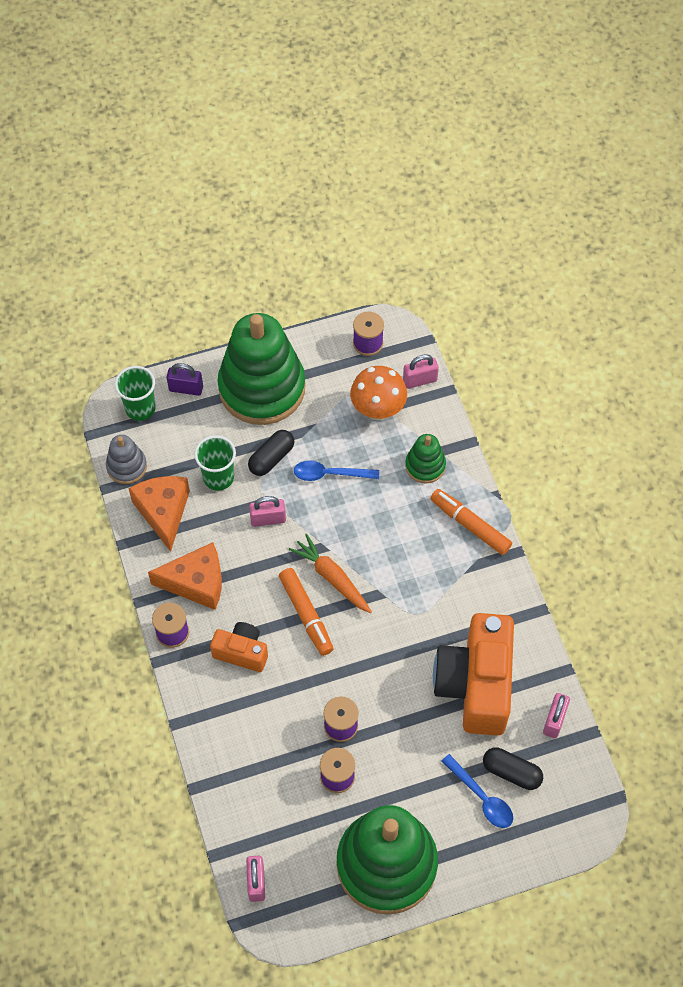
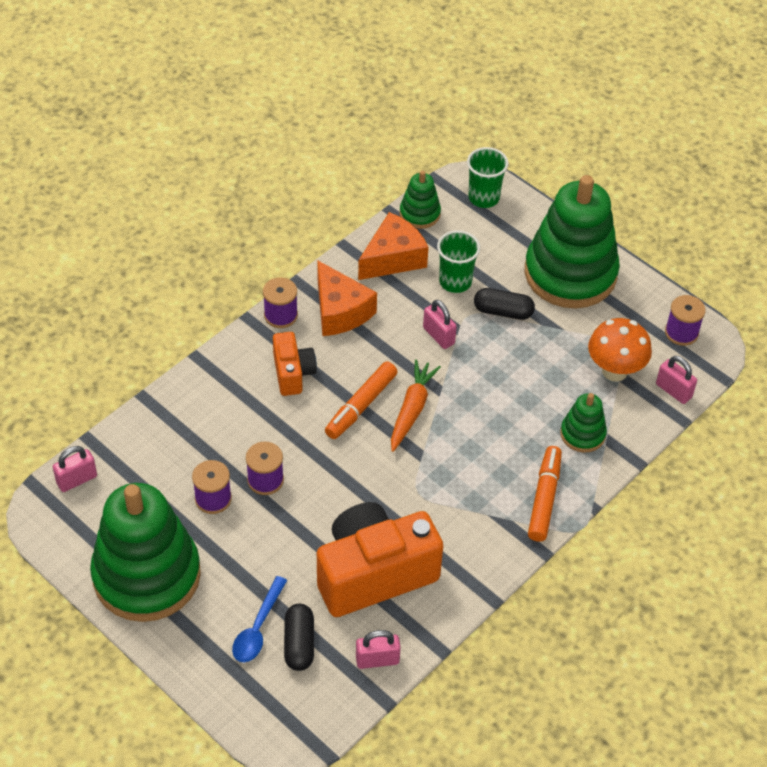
camera: 60 degrees right, 10 degrees down
grey stacking toy [106,435,147,484] -> green stacking toy [400,170,441,229]
purple padlock [167,363,203,396] -> none
blue spoon [294,460,379,481] -> none

